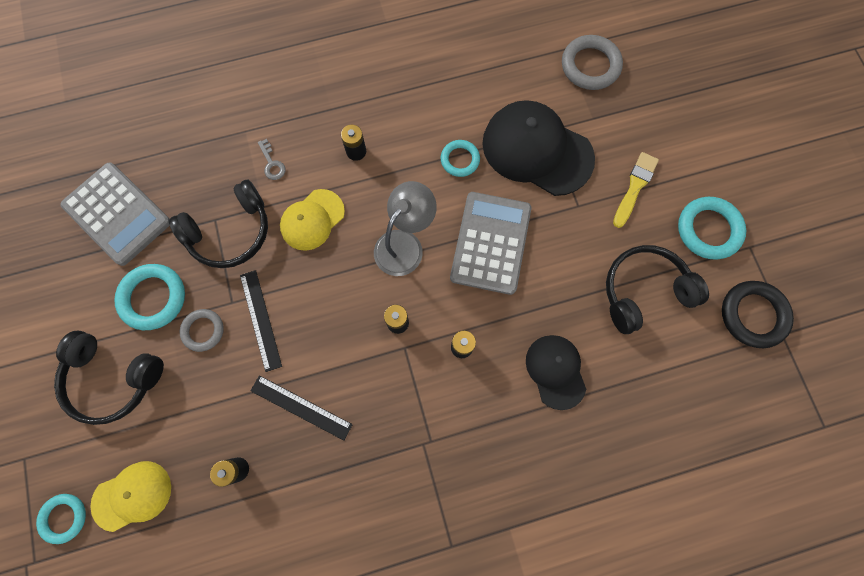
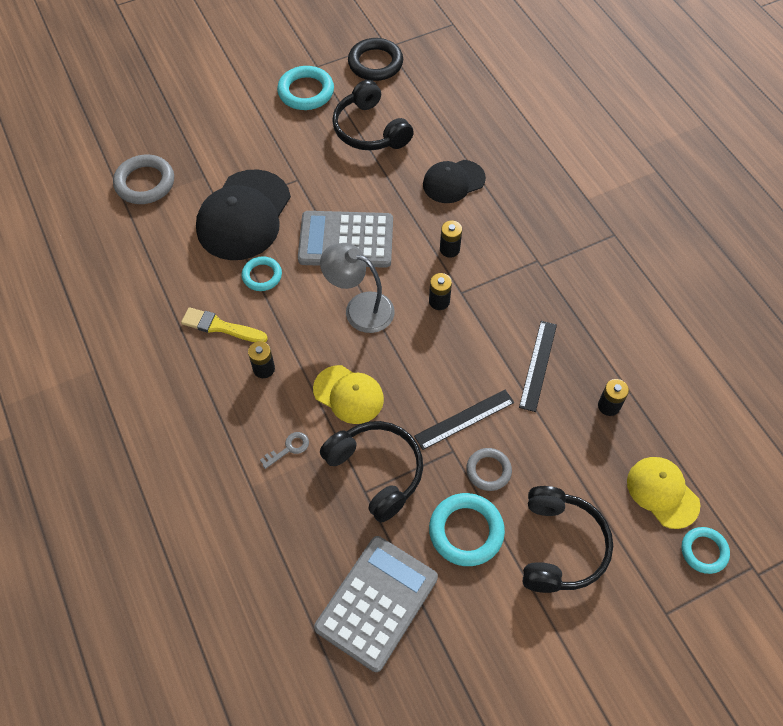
camera: 100 degrees left, 15 degrees down
yellow brush [613,152,659,228] -> yellow brush moved to [181,307,268,342]

